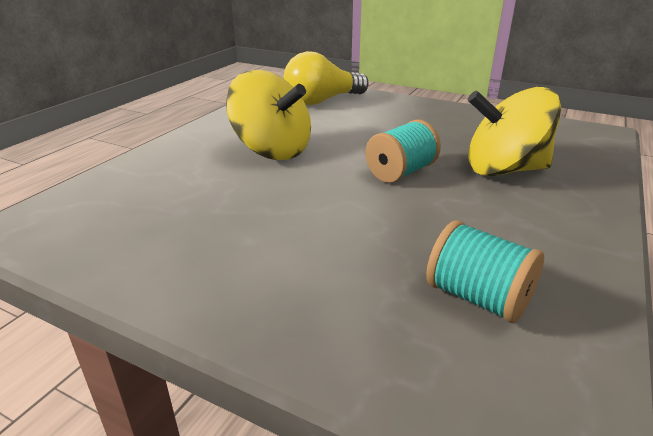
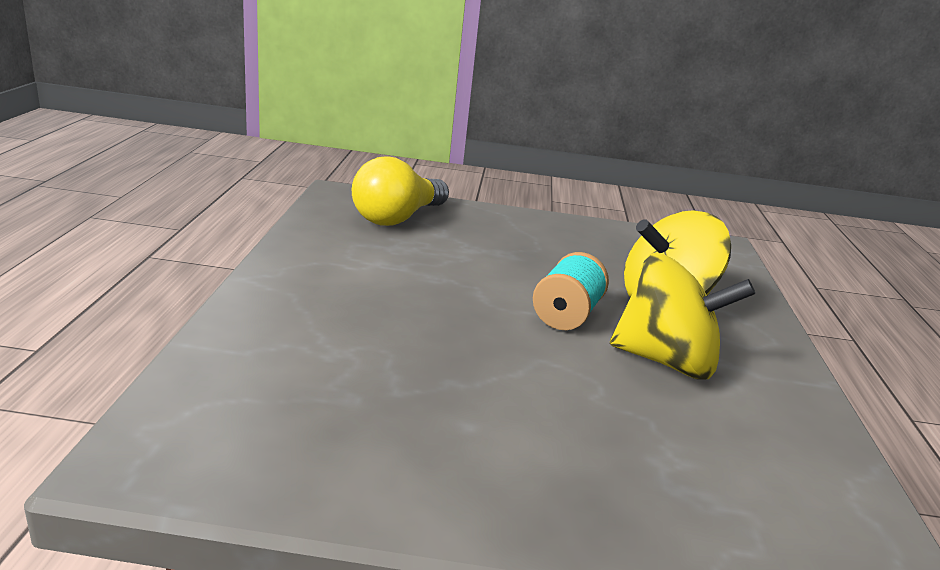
camera: 25 degrees left, 5 degrees down
yellow spinning top [226,70,311,160] -> yellow spinning top moved to [610,253,755,379]
turquoise spool [426,220,544,323] -> none

